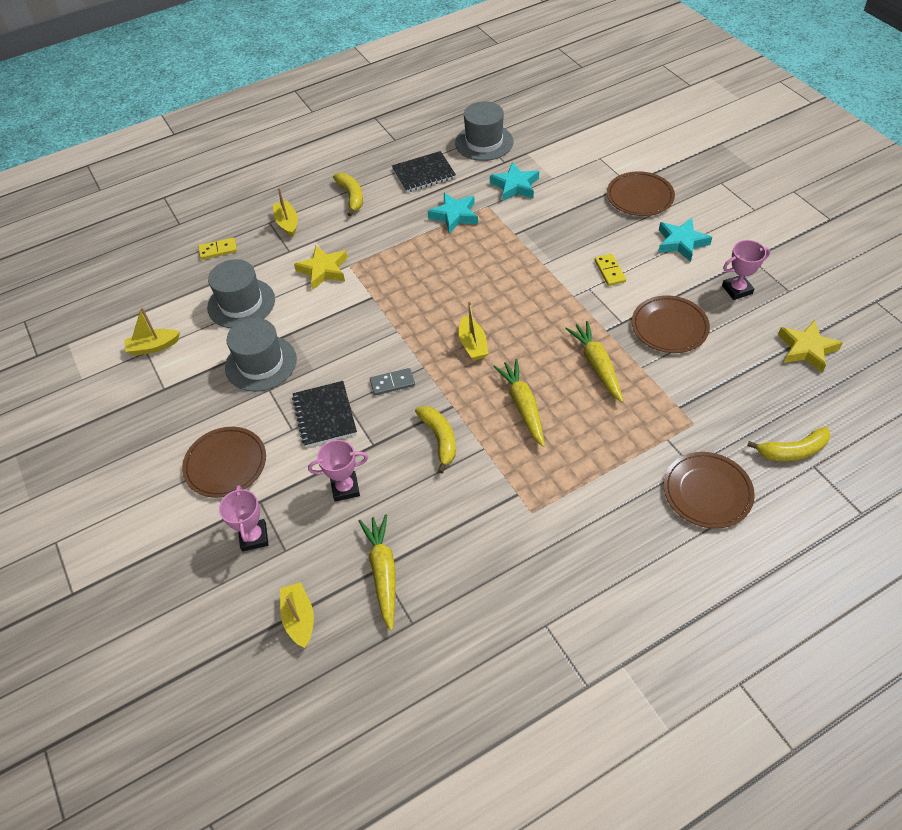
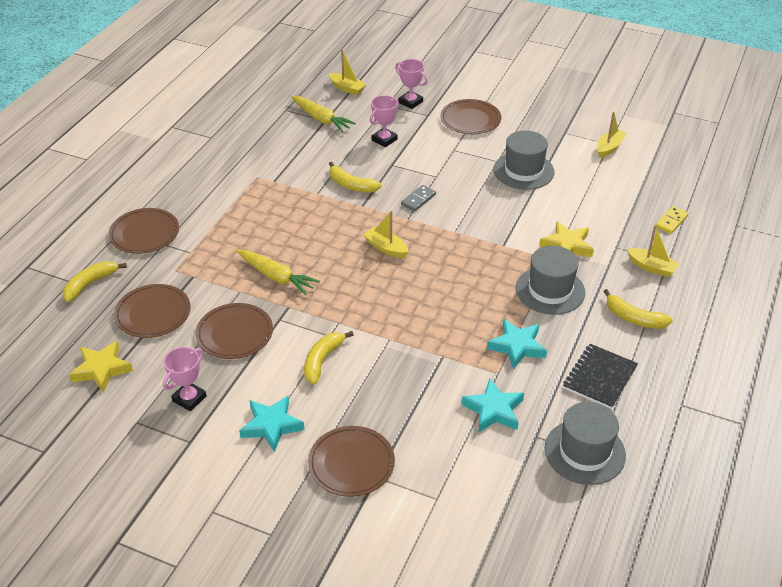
camera: 140 degrees right, 10 degrees down
grey hat [207,259,275,328] -> grey hat moved to [516,246,585,315]
black notebook [292,381,357,447] -> none
yellow carrot [493,359,545,447] -> none
yellow domino [595,254,626,286] -> yellow banana [304,331,354,385]
none -> brown plate [114,284,191,338]

